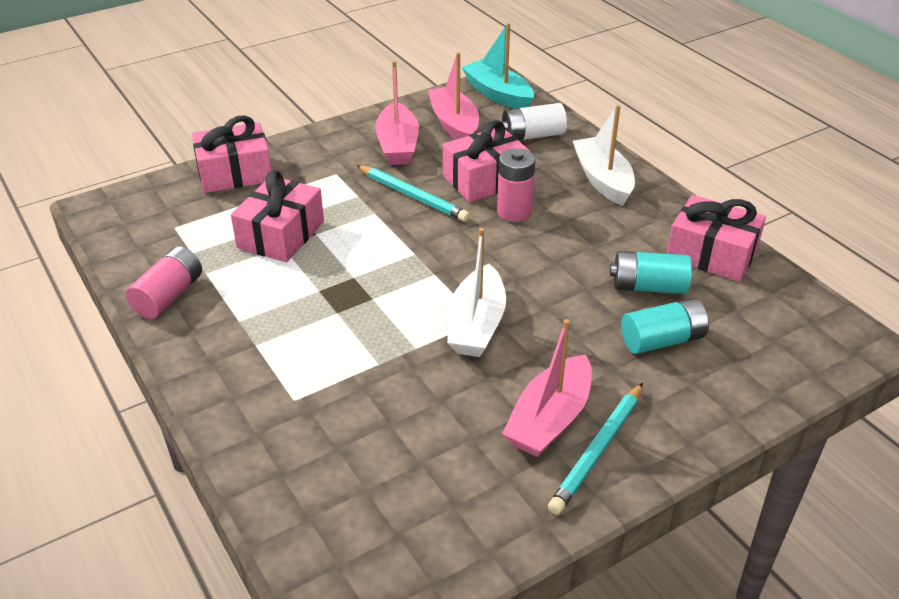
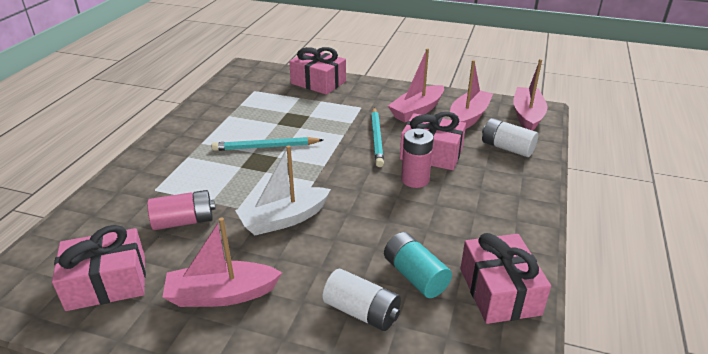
camera: 50 degrees right, 5 degrees down
pink battery [126,246,202,319] -> pink battery moved to [147,190,216,230]
pink gift [231,170,324,262] -> pink gift moved to [52,225,146,311]
turquoise boat [461,23,534,109] -> pink boat [513,59,548,131]
turquoise pencil [548,383,643,515] -> turquoise pencil moved to [211,137,323,151]
white boat [573,105,635,206] -> none
turquoise battery [621,298,709,354] -> white battery [323,269,401,331]

